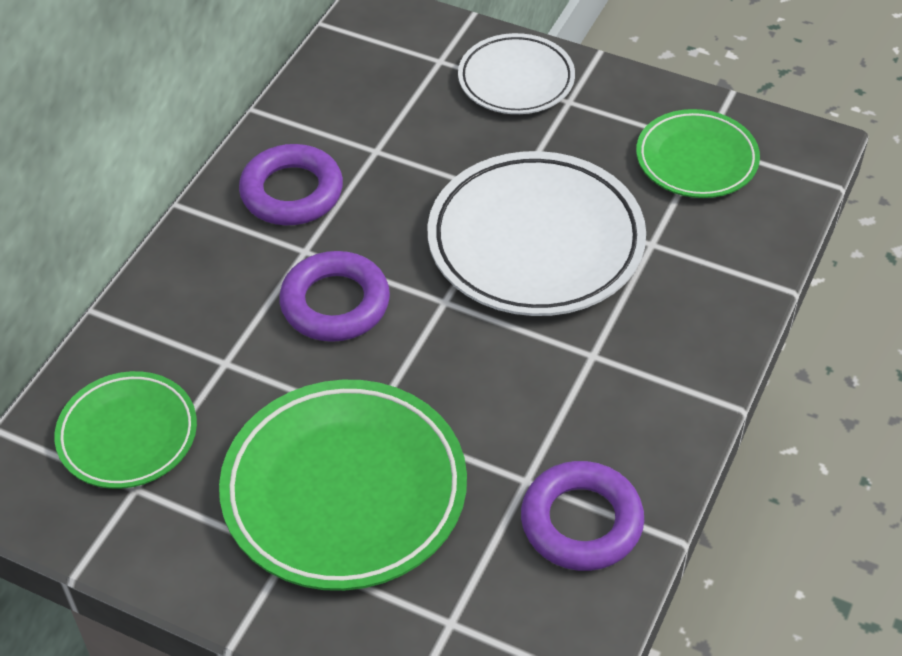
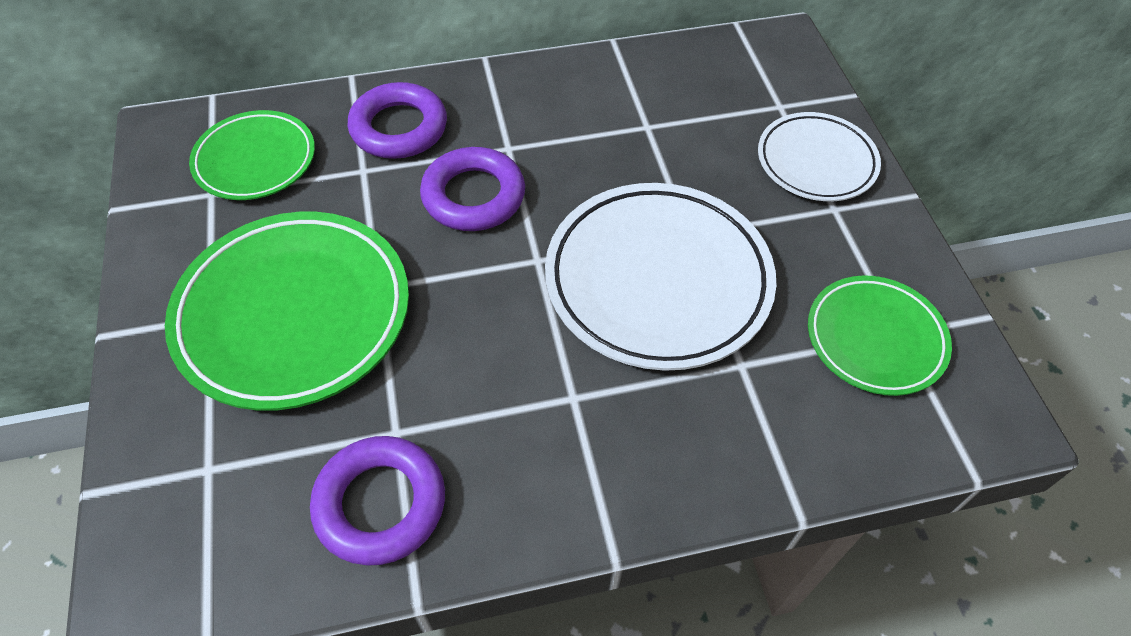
camera: 50 degrees right, 5 degrees up
purple ring [239,144,343,225] -> purple ring moved to [348,82,447,159]

